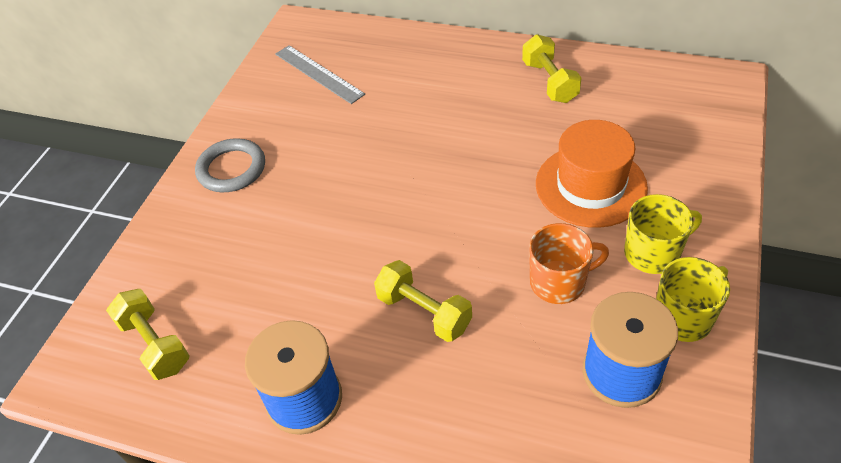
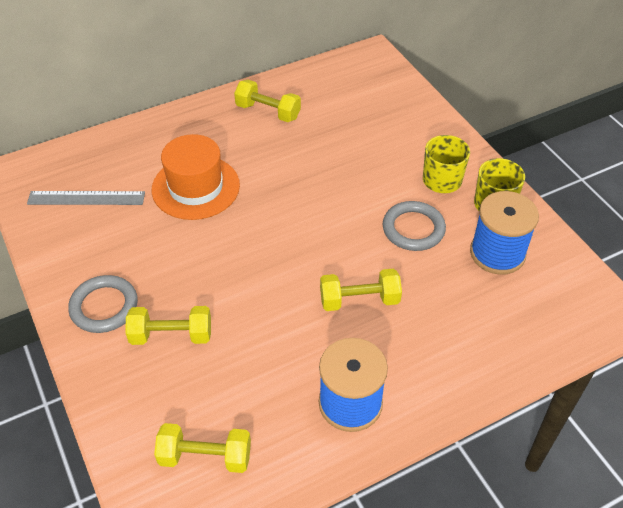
camera: 50 degrees left, 0 degrees up
orange mug [529,223,609,304] -> grey ring [383,201,446,251]
orange hat [536,120,648,228] -> orange hat moved to [152,134,240,220]
none -> yellow dumbbell [125,306,211,345]

